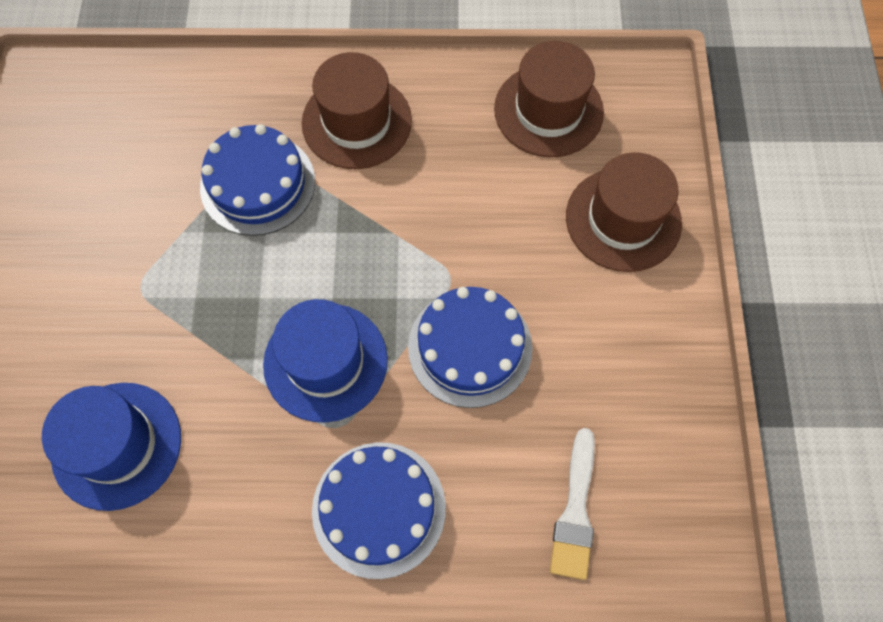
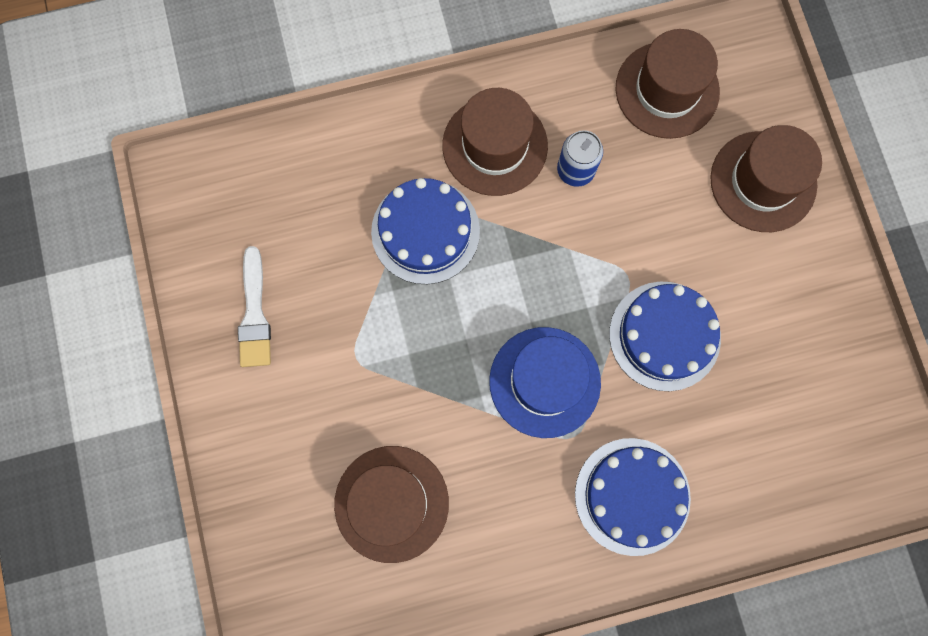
camera: 15 degrees left, 10 degrees up
blue hat [42,383,181,511] -> brown hat [334,446,449,563]
white brush [550,428,595,580] -> white brush moved to [238,246,271,367]
none -> blue can [557,130,603,187]

